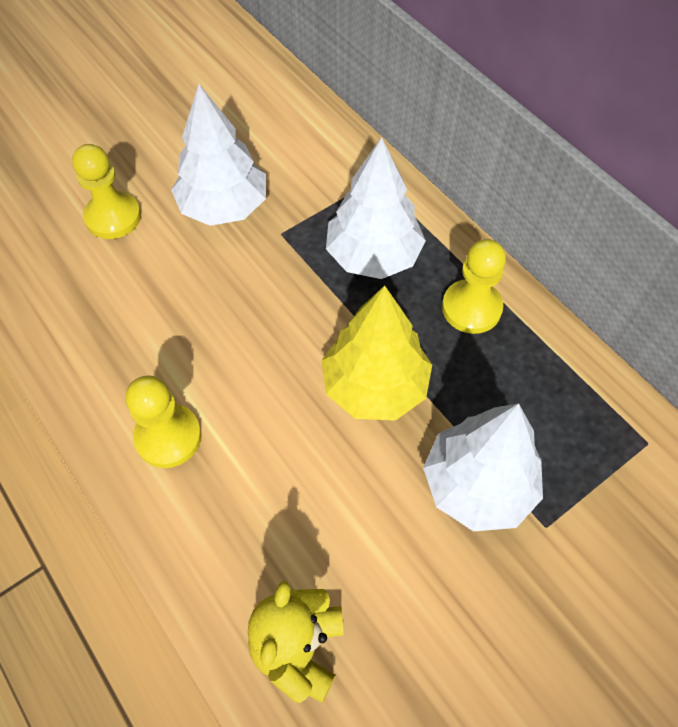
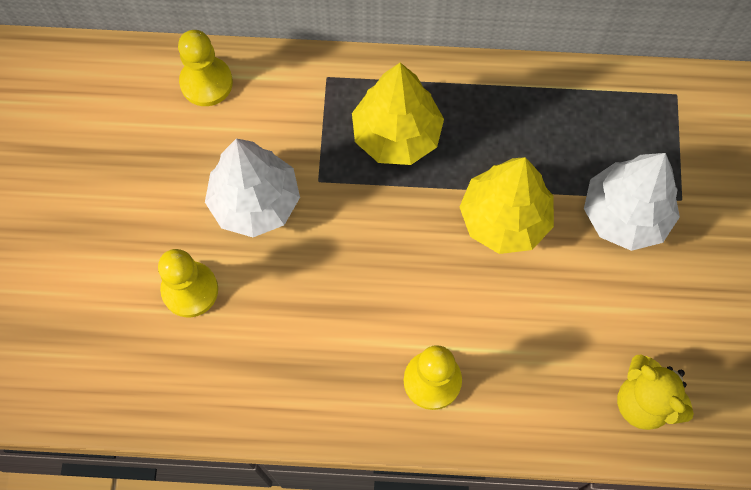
camera: 50 degrees left, 10 degrees up
white tree [326,137,426,279] -> yellow tree [352,63,444,165]
yellow pawn [442,239,506,334] -> yellow pawn moved to [178,30,233,106]

